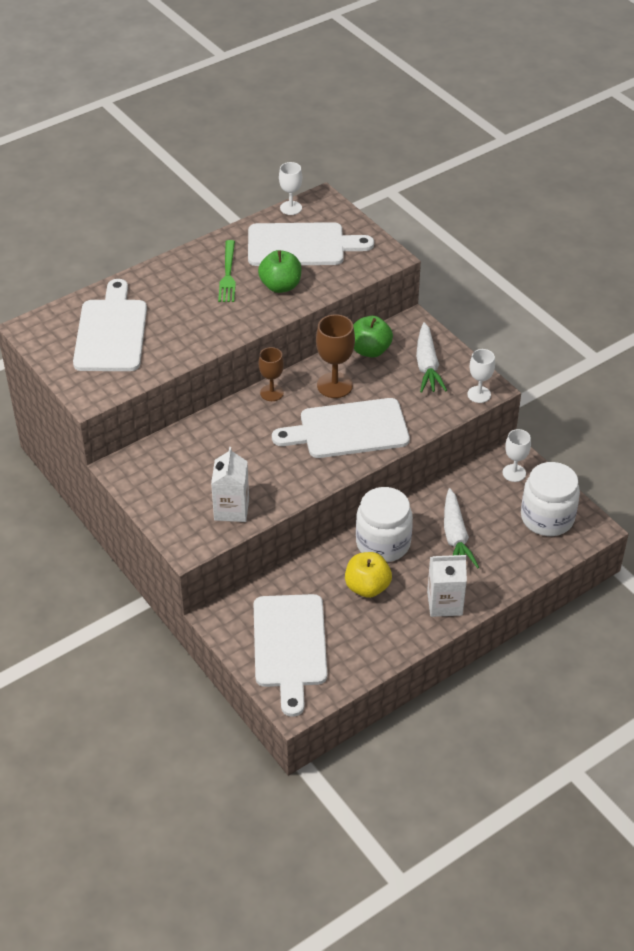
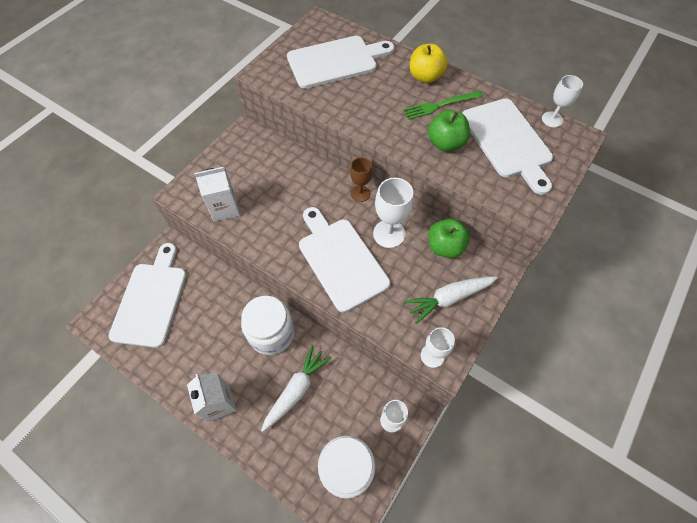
camera: 70 degrees right, 15 degrees up
white cutting board [254,594,327,717] -> white cutting board turned 120 degrees clockwise [109,243,187,348]
brown goblet [316,314,355,398] -> white goblet [373,178,413,248]
yellow apple [345,552,392,598] -> yellow apple moved to [410,44,448,83]
white carrot [444,488,479,568] -> white carrot turned 150 degrees clockwise [261,344,332,432]

